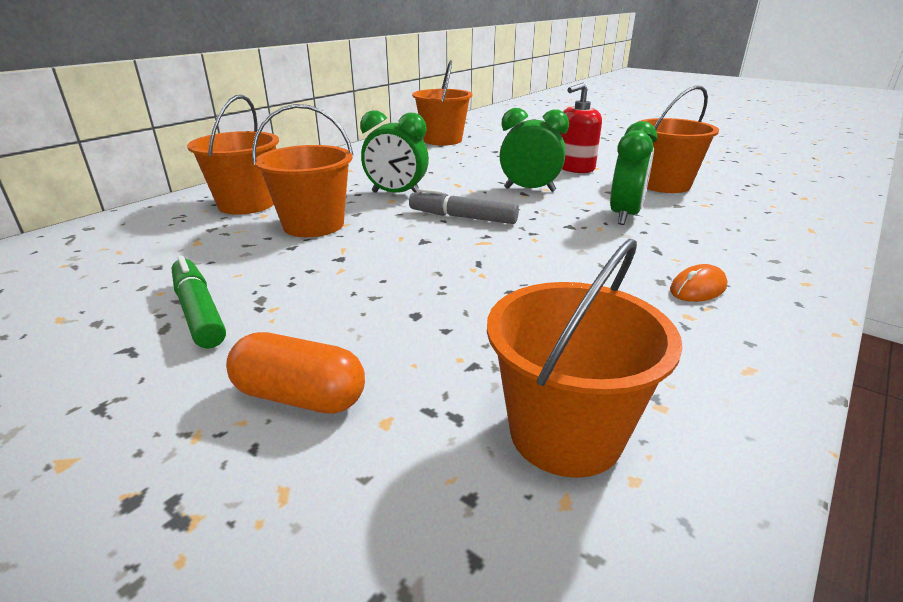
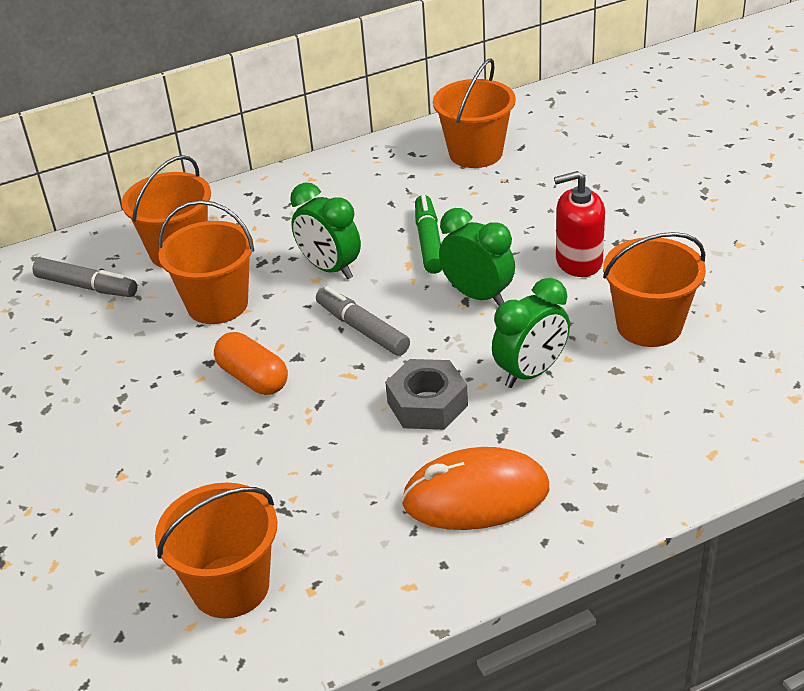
camera: 30 degrees right, 10 degrees up
green marker [172,256,226,349] -> green marker moved to [415,194,442,274]
orange capsule [226,332,365,414] -> orange capsule moved to [214,332,288,395]
orange mouse [670,264,727,302] -> orange mouse [401,447,549,530], size x2.14
none -> grey marker [32,258,137,297]
none -> grey nut [385,359,468,430]

